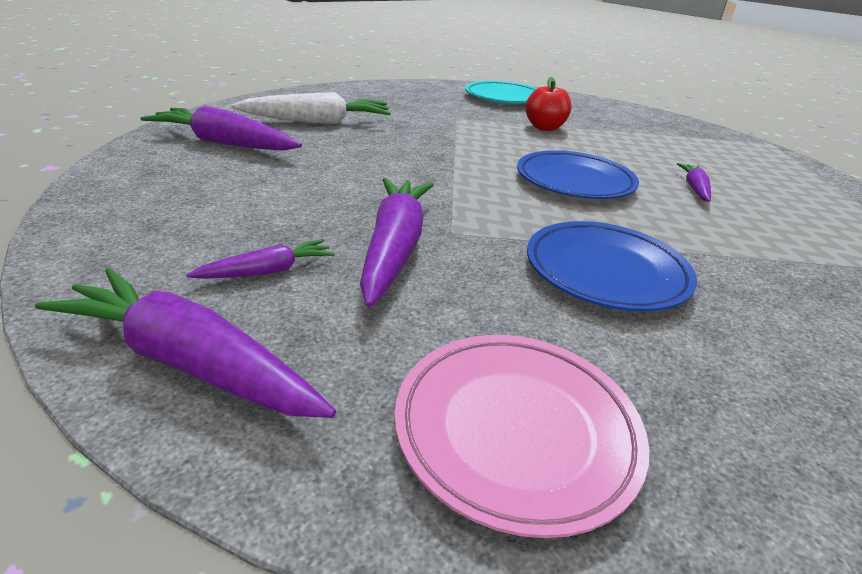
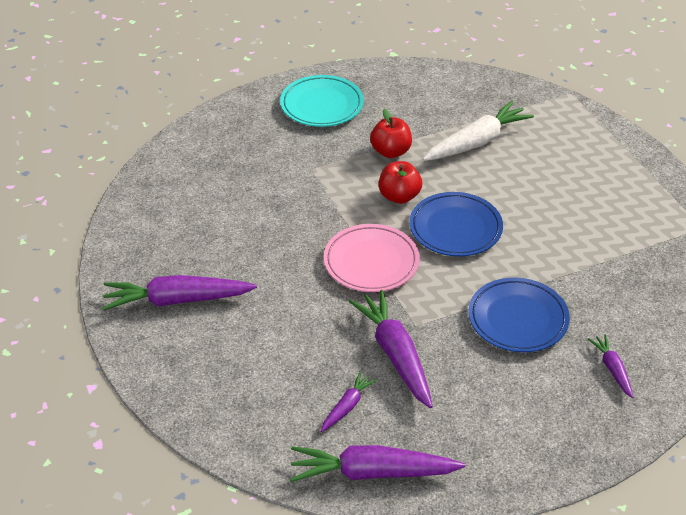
camera: 25 degrees left, 10 degrees up
white carrot [231,92,391,124] -> white carrot moved to [423,101,534,161]
pink plate [395,335,649,538] -> pink plate moved to [324,224,420,292]
purple carrot [677,163,711,202] -> purple carrot moved to [588,334,633,398]
none -> red apple [379,161,422,204]

